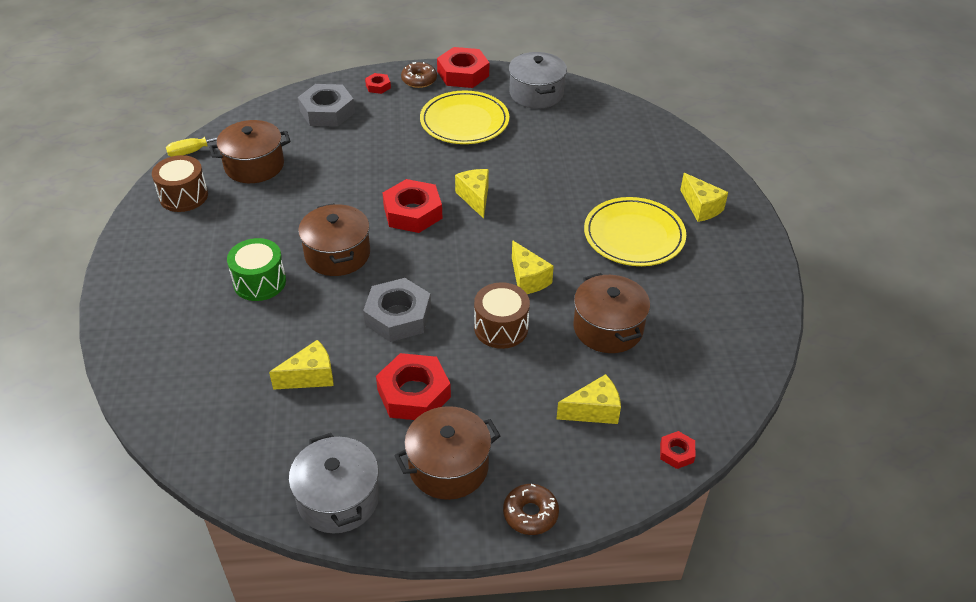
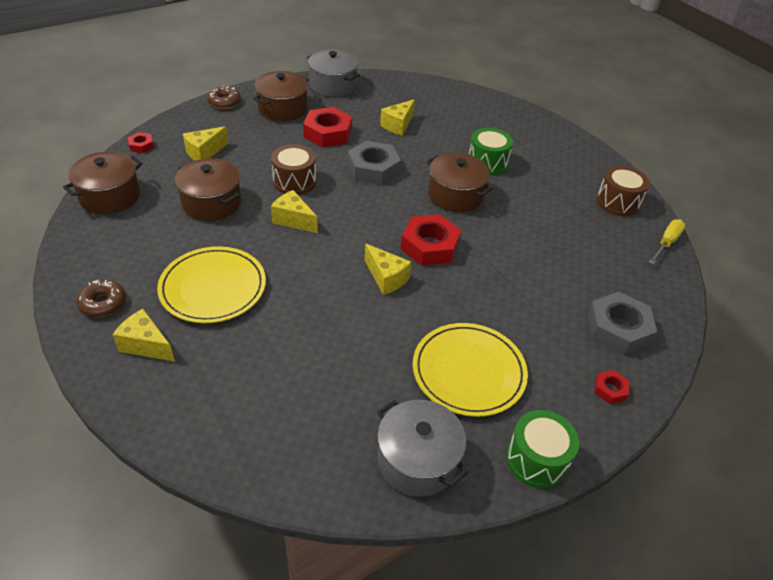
camera: 150 degrees right, 0 degrees up
brown pot [209,120,290,183] -> brown pot moved to [63,152,143,214]
brown donut [401,62,437,88] -> brown donut moved to [76,280,126,317]
red nut [437,47,489,88] -> green drum [507,410,579,488]

